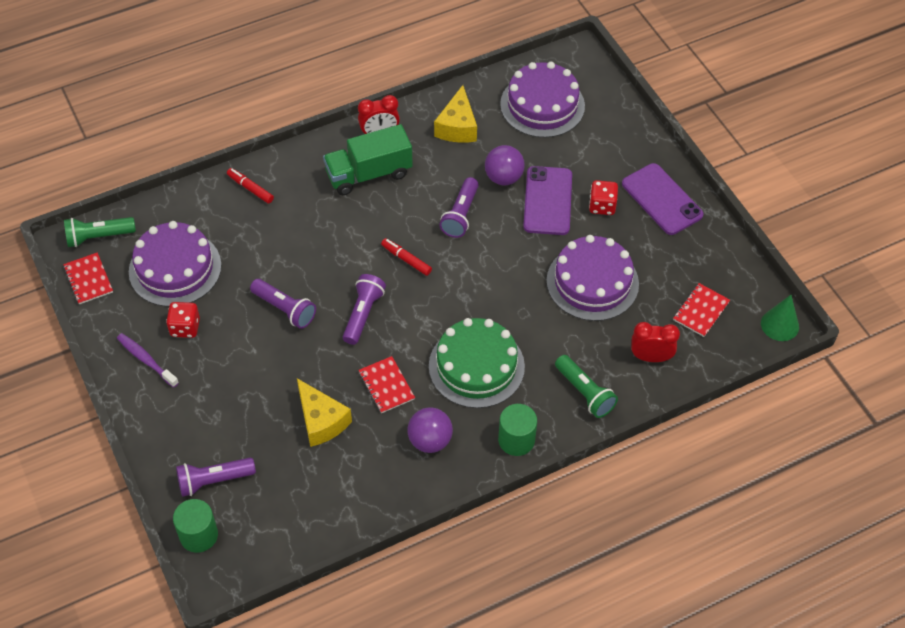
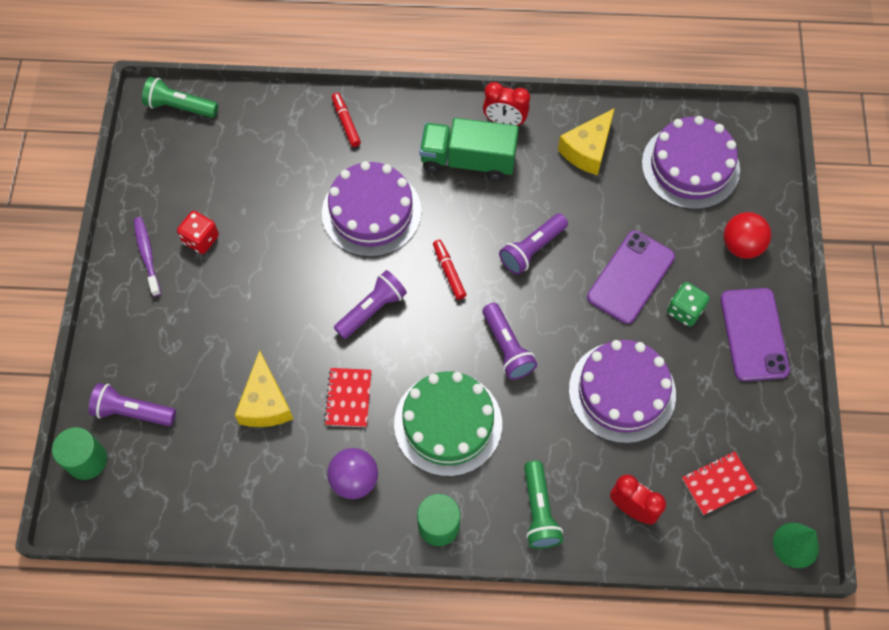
camera: 30 degrees right, 10 degrees up
red notebook [63,252,113,304] -> none
purple cake [129,221,221,307] -> purple cake moved to [322,161,422,257]
purple flashlight [250,279,316,329] -> purple flashlight moved to [482,303,537,380]
purple ball [485,145,525,185] -> none
red dice [589,180,618,215] -> green dice [667,282,710,327]
none -> red ball [724,212,772,259]

